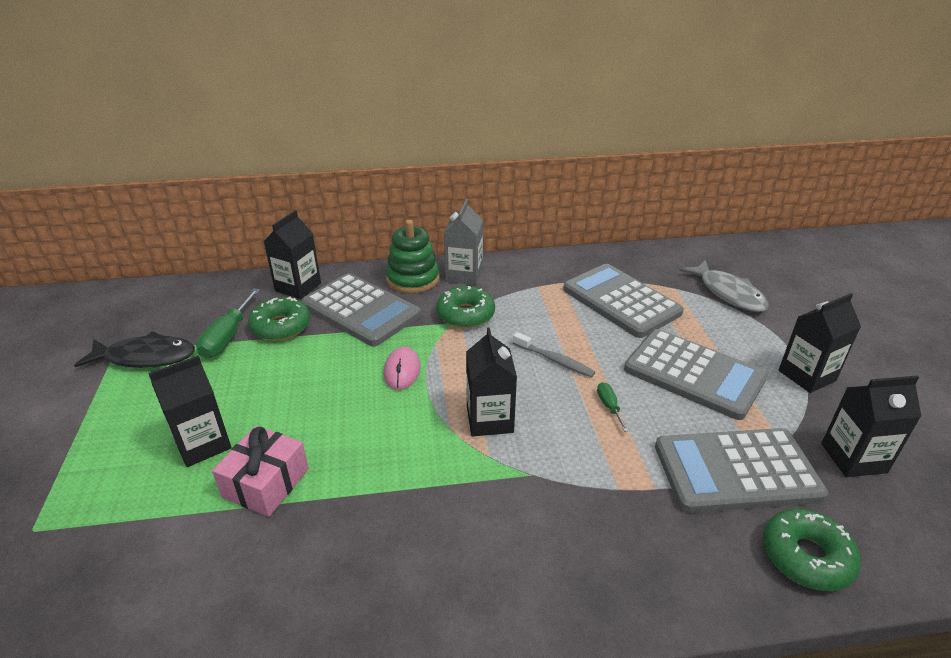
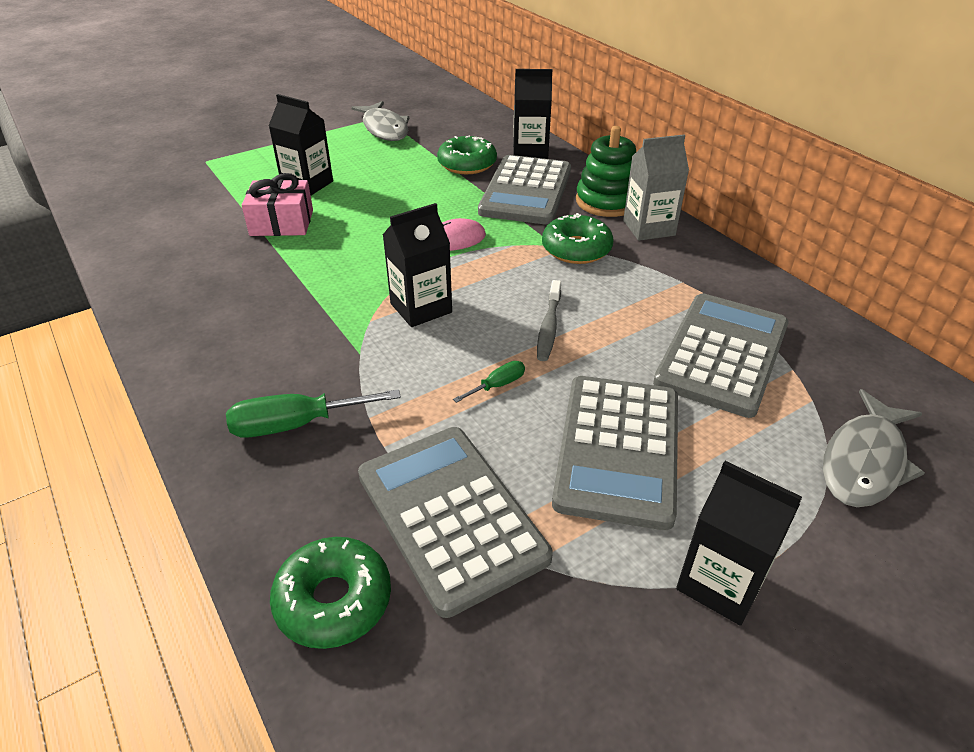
camera: 65 degrees right, 5 degrees up
black fish [74,331,195,368] -> grey fish [351,101,409,141]
green screwdriver [196,288,260,358] -> green screwdriver moved to [226,389,401,438]
black carton [821,376,921,477] -> none

